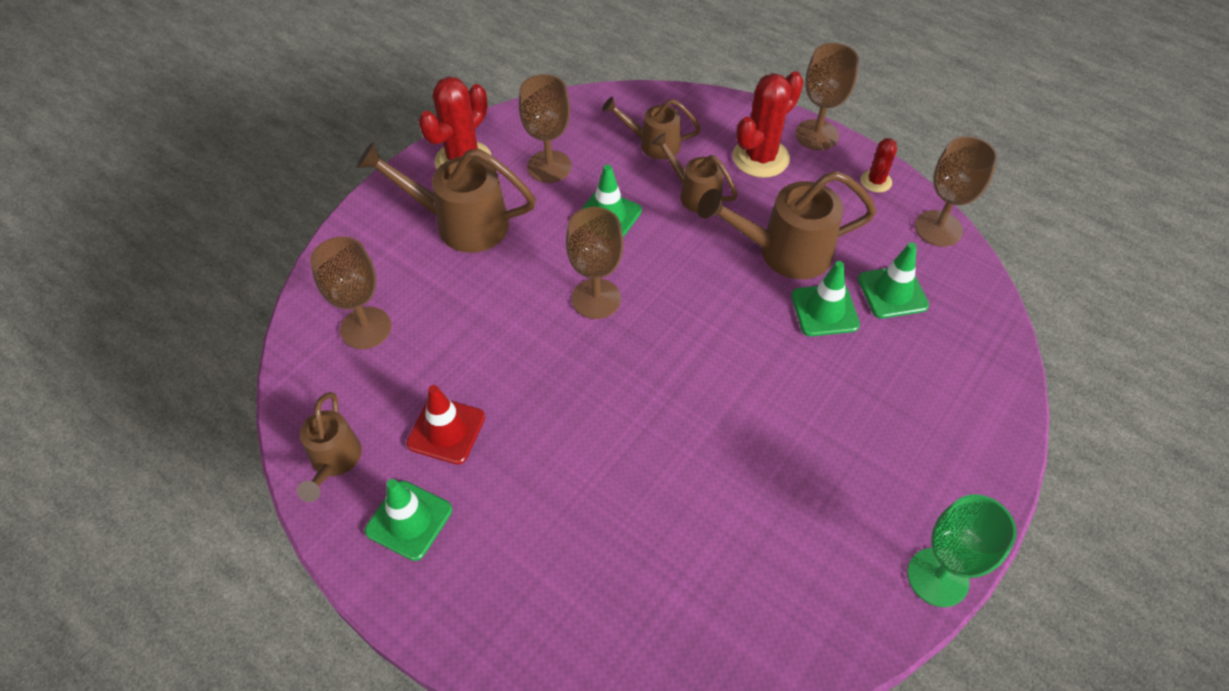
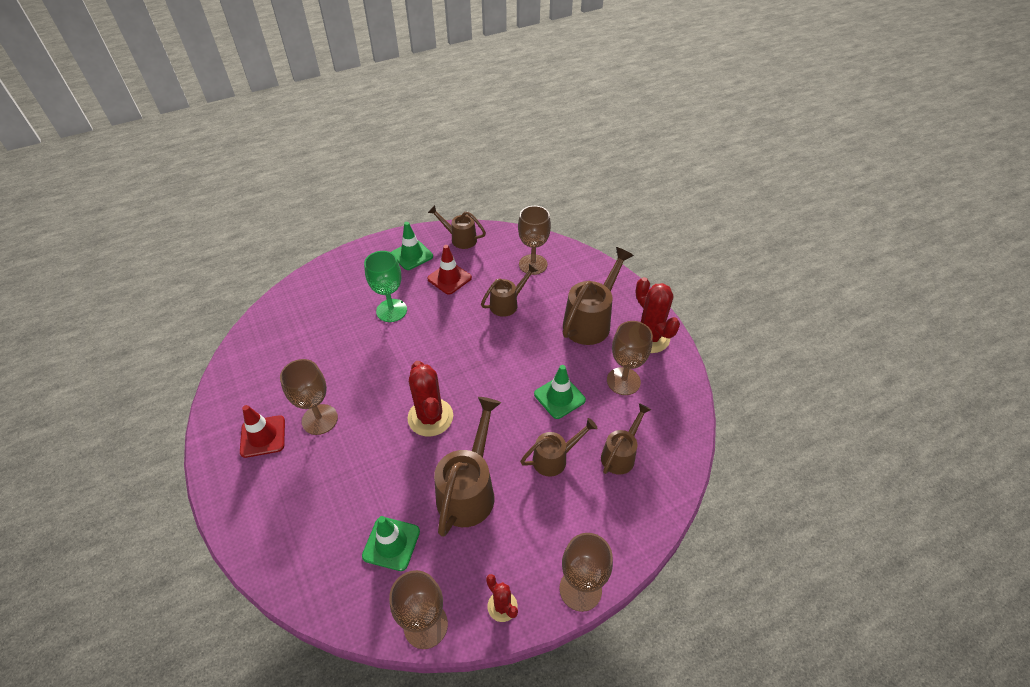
camera: 115 degrees right, 5 degrees down
brown goblet [566,207,624,319] -> brown goblet moved to [280,359,338,435]
red cactus [733,71,804,178] -> red cactus moved to [407,361,453,437]
green traffic cone [792,261,860,336] -> none
green goblet [907,494,1017,607] -> green goblet moved to [364,251,407,322]
none -> red traffic cone [240,405,285,458]
none -> brown watering can [481,264,538,317]

